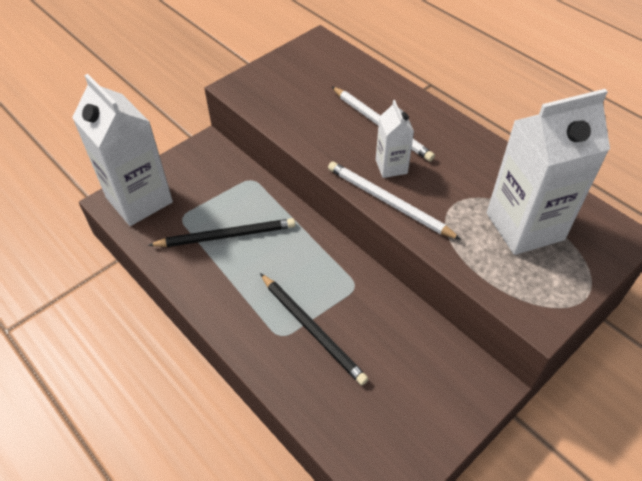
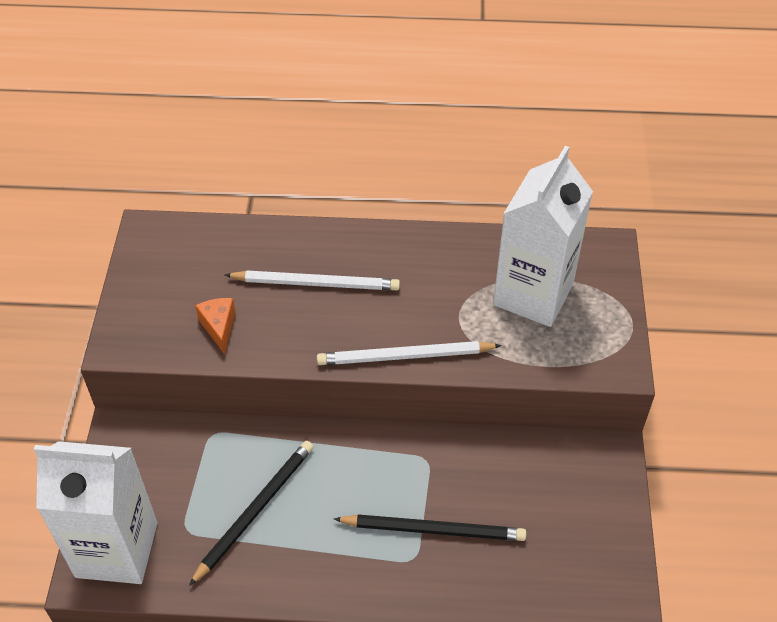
camera: 45 degrees left, 0 degrees up
white carton [376,100,414,178] -> none
none -> orange cheese [195,298,236,355]

